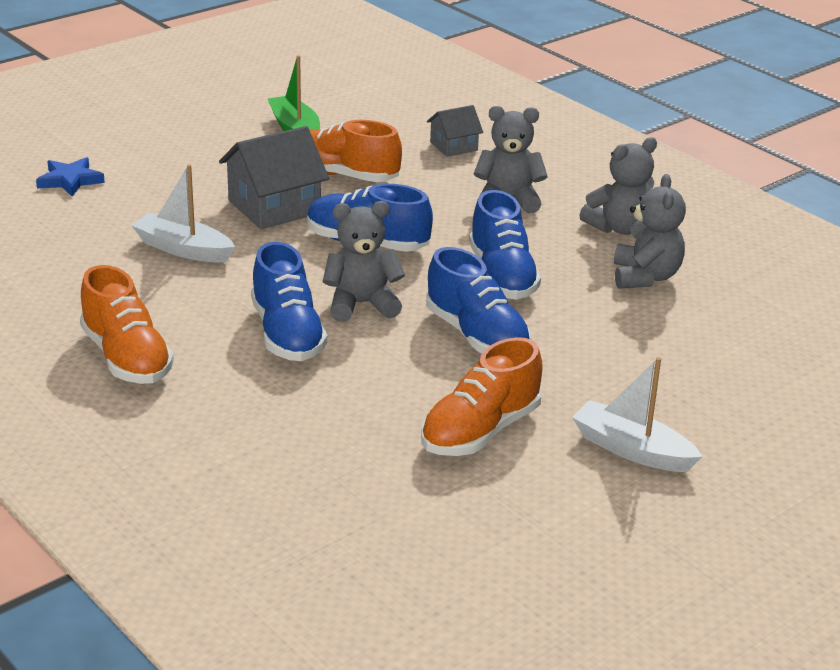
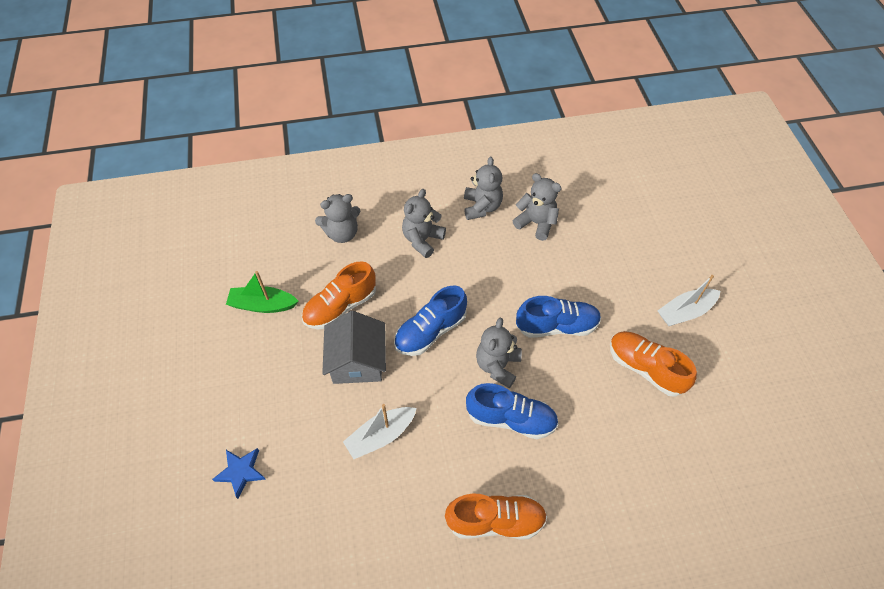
camera: 60 degrees left, 25 degrees up
orange shoe [421,337,543,456] -> orange shoe turned 150 degrees clockwise [610,331,697,397]
grey house [427,105,483,157] -> grey teddy bear [315,194,360,243]
blue shoe [469,190,541,300] -> none

